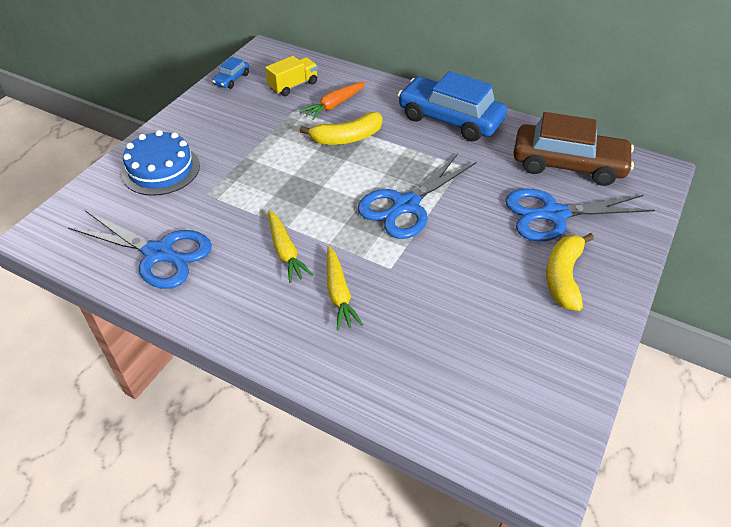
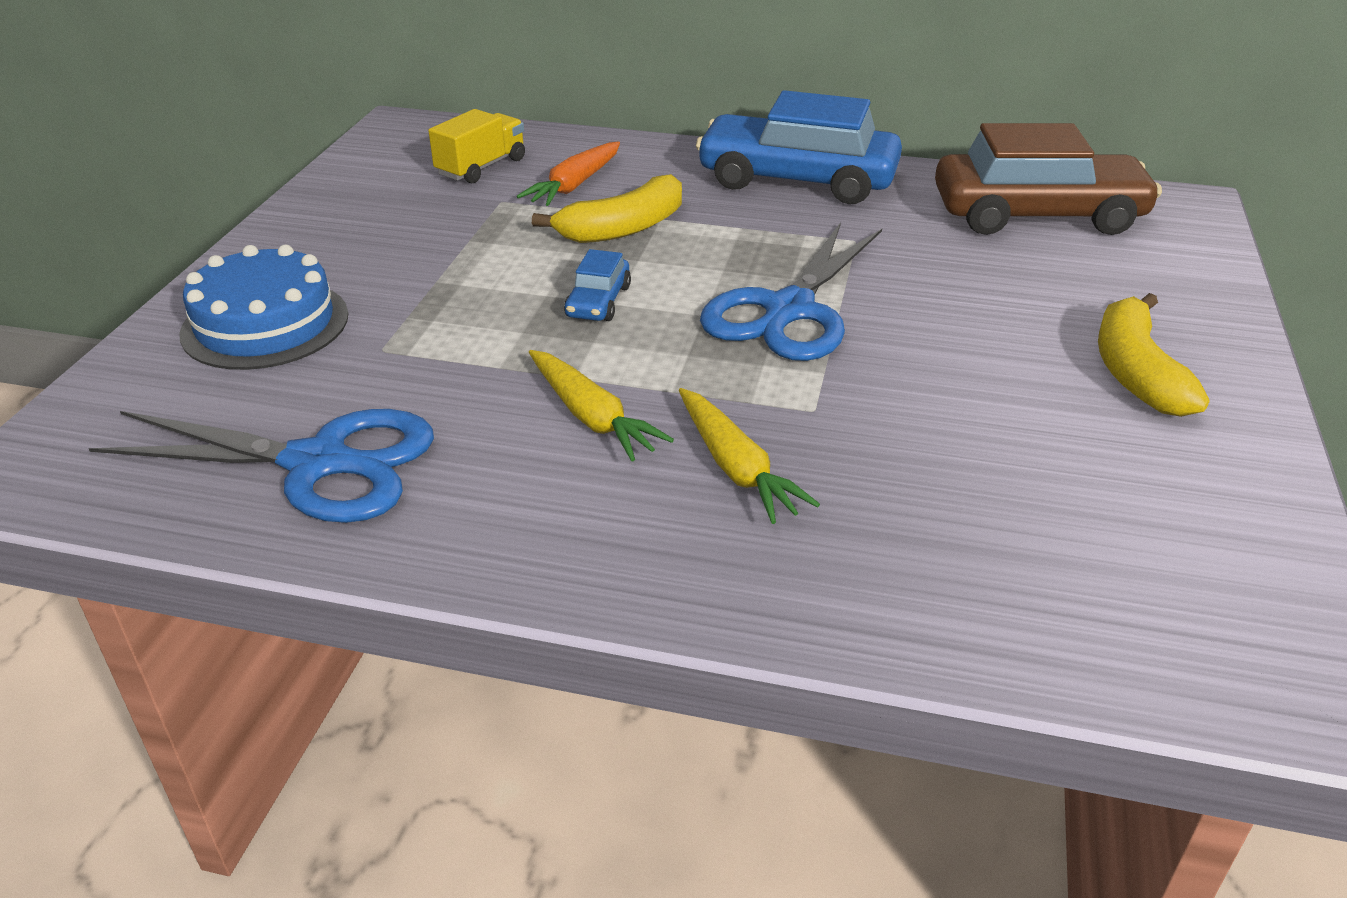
camera: 15 degrees left, 10 degrees down
blue car [212,56,249,89] -> blue car moved to [564,249,631,321]
blue scissors [505,189,655,242] -> none

